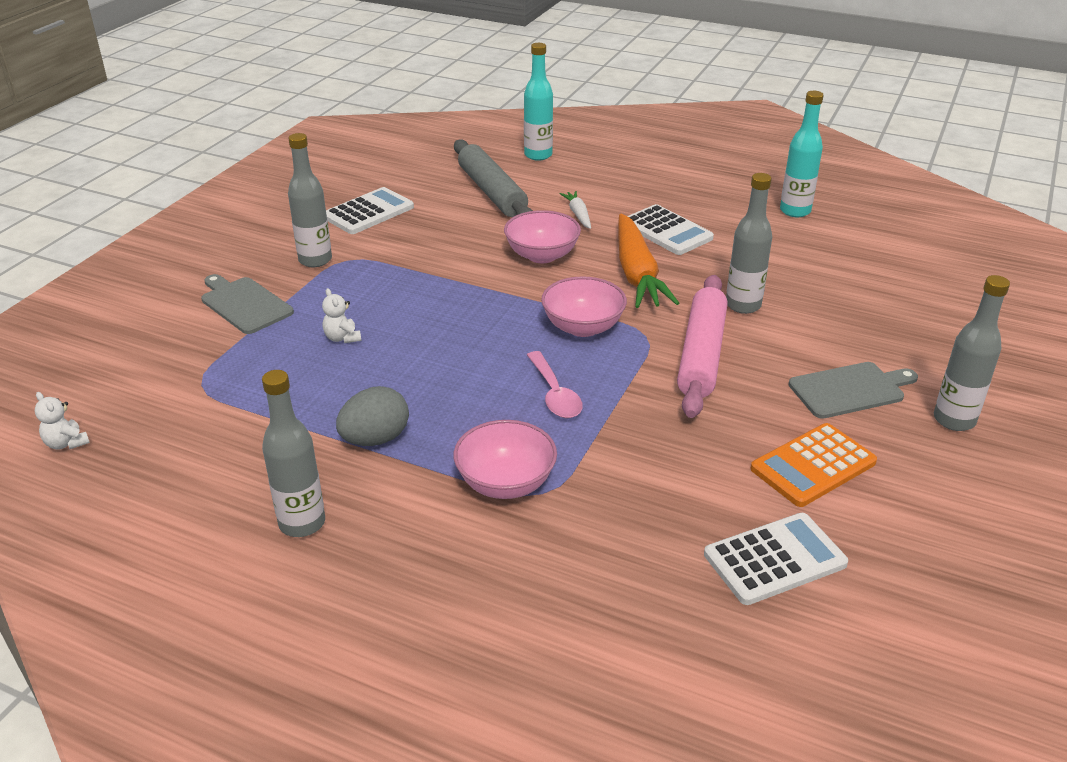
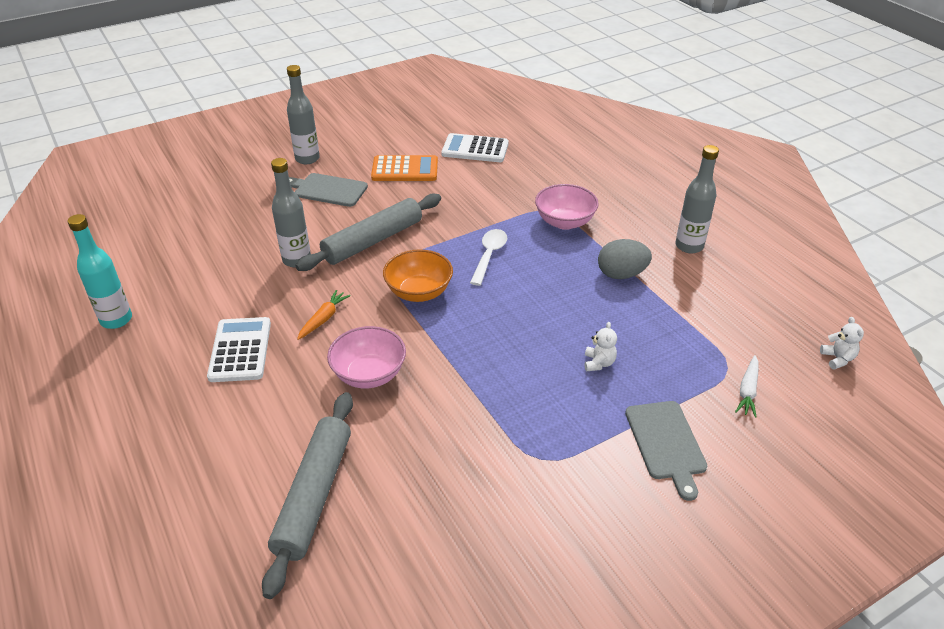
camera: 145 degrees left, 5 degrees up
grey bottle [288,133,332,267] -> none
white calculator [326,187,414,234] -> none
turquoise bottle [524,43,553,161] -> none
pink spoon [527,351,583,418] -> white spoon [470,229,507,286]
pink bowl [541,276,627,337] -> orange bowl [383,249,453,302]
white carrot [560,191,591,229] -> white carrot moved to [735,355,758,417]
orange carrot [618,214,679,308] -> orange carrot [297,290,351,340], size x0.48
pink rolling pin [677,275,727,418] -> grey rolling pin [295,194,441,271]

